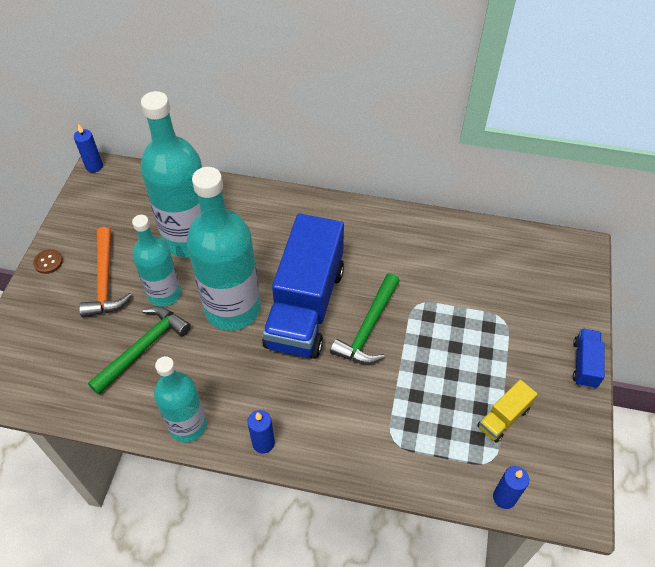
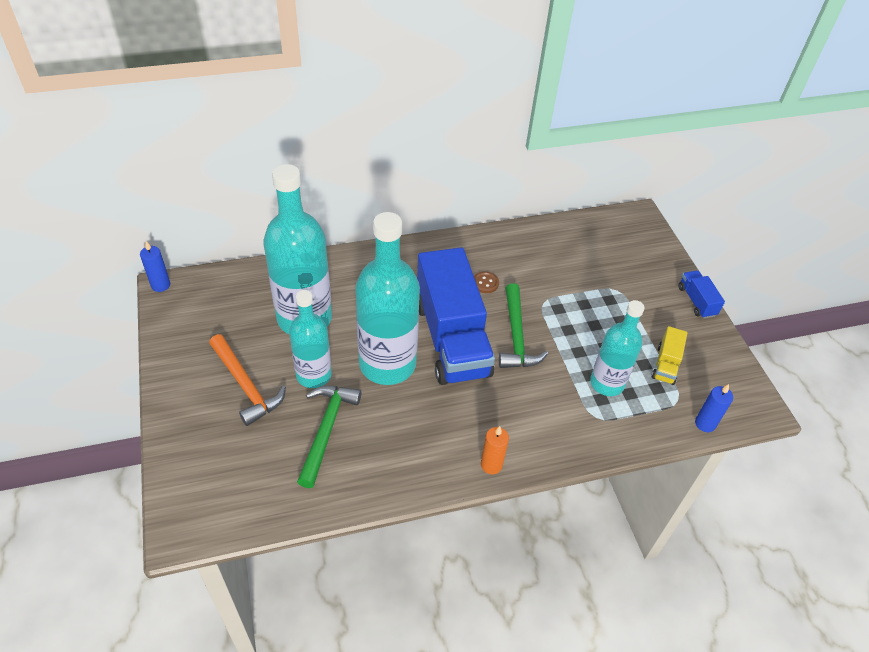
camera: 30 degrees left, 5 degrees down
brown button [33,249,63,274] -> brown button moved to [474,272,499,293]
turquoise bottle [154,356,207,442] -> turquoise bottle moved to [590,300,645,396]
blue candle [247,410,275,454] -> orange candle [481,426,509,474]

